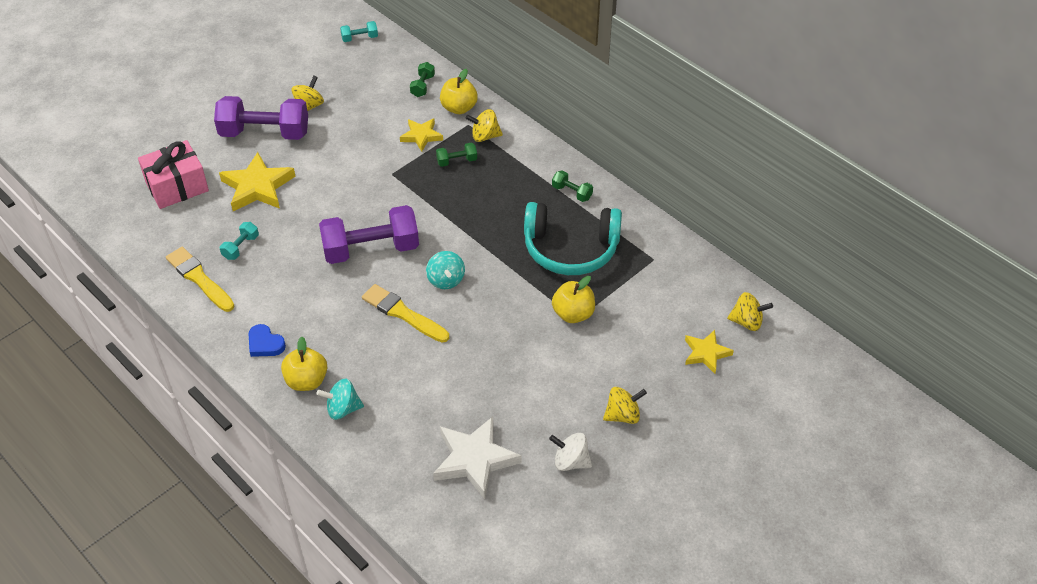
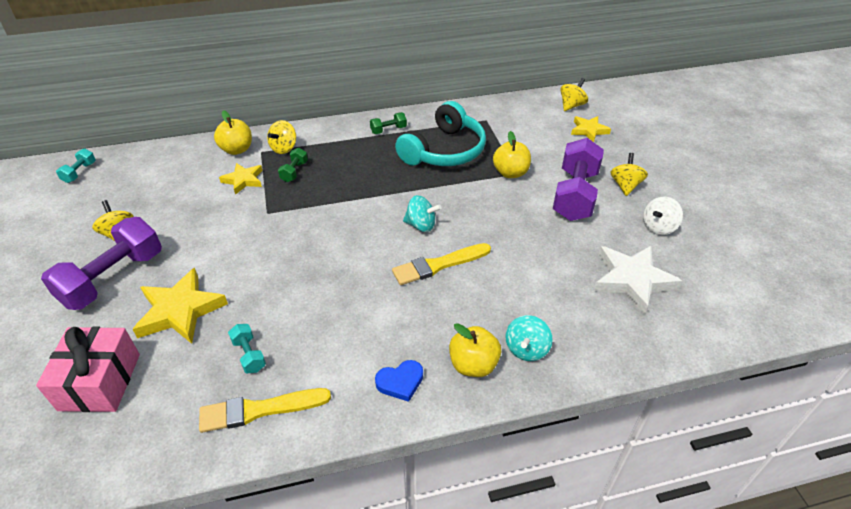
camera: 60 degrees left, 5 degrees down
purple dumbbell [319,205,419,264] -> purple dumbbell moved to [553,138,604,221]
green dumbbell [410,62,435,97] -> none

